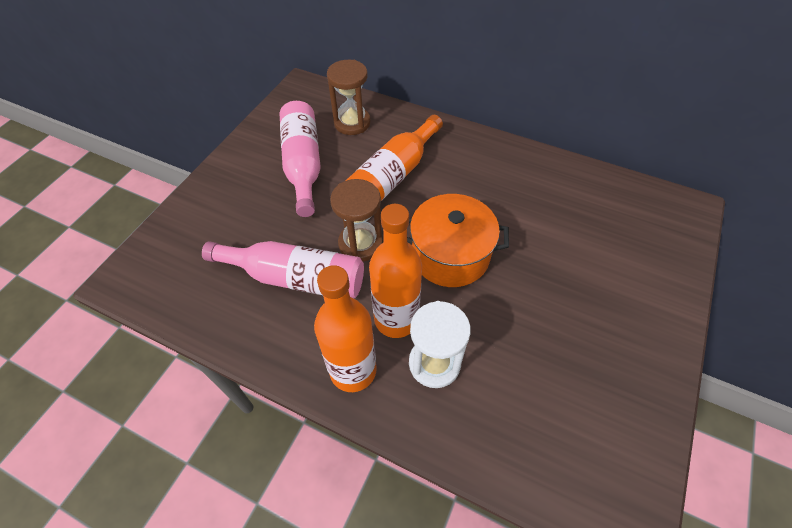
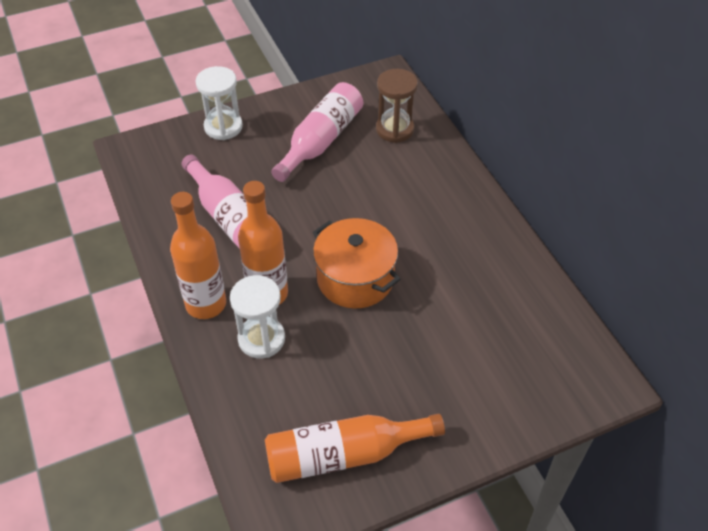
camera: 40 degrees right, 5 degrees down
brown hourglass [330,179,383,261] -> none
orange bottle [346,115,443,201] -> orange bottle moved to [265,414,445,483]
none -> white hourglass [195,66,243,140]

